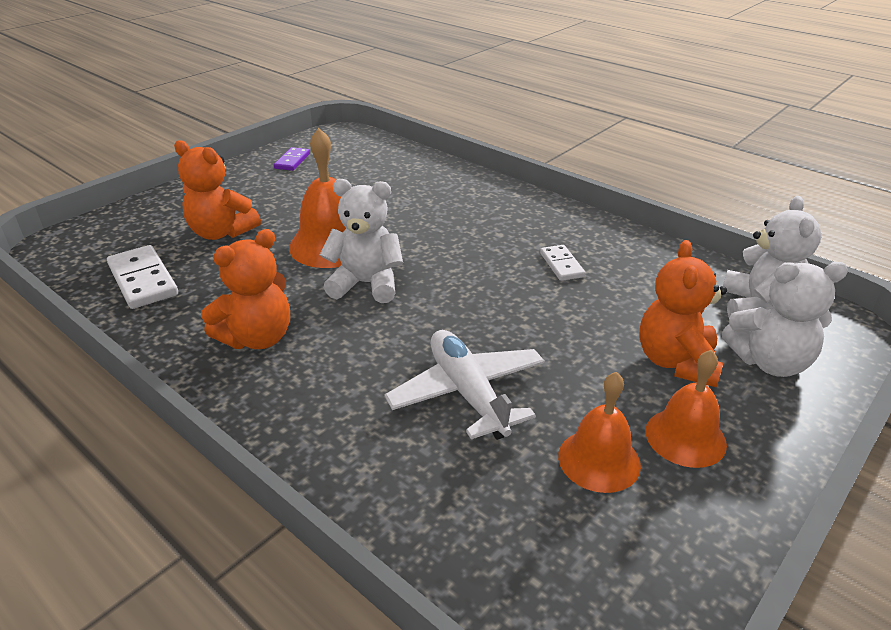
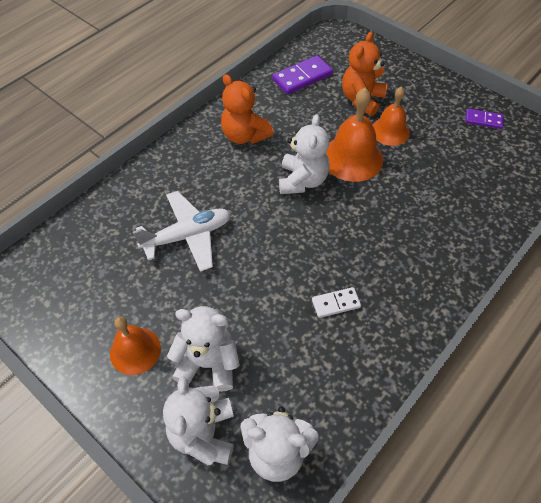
camera: 90 degrees right, 20 degrees up
white domino [107,245,178,309] -> purple domino [272,55,333,95]
orange bell [558,372,641,493] -> orange bell moved to [373,87,410,146]
orange teddy bear [639,240,727,387] -> white teddy bear [167,306,240,392]

